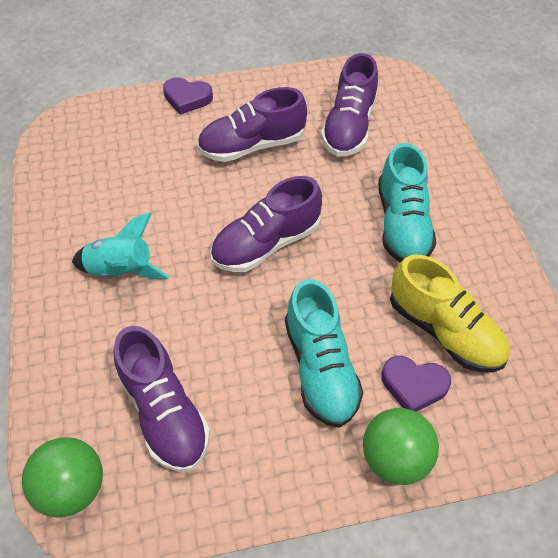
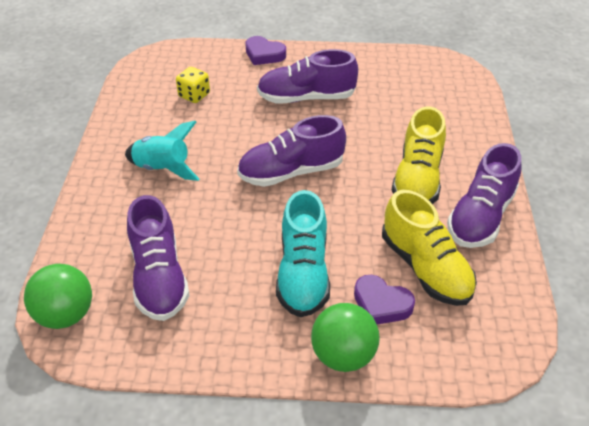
camera: 15 degrees right, 10 degrees down
purple shoe [321,53,378,157] -> purple shoe moved to [447,143,521,248]
turquoise shoe [378,143,436,262] -> yellow shoe [392,107,446,204]
none -> yellow dice [176,67,210,103]

